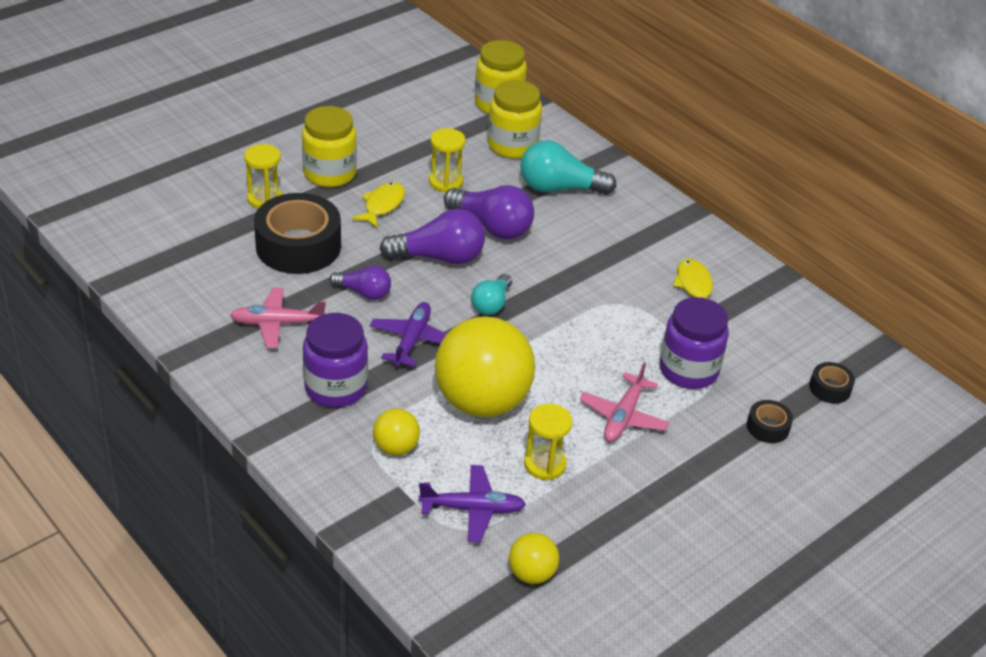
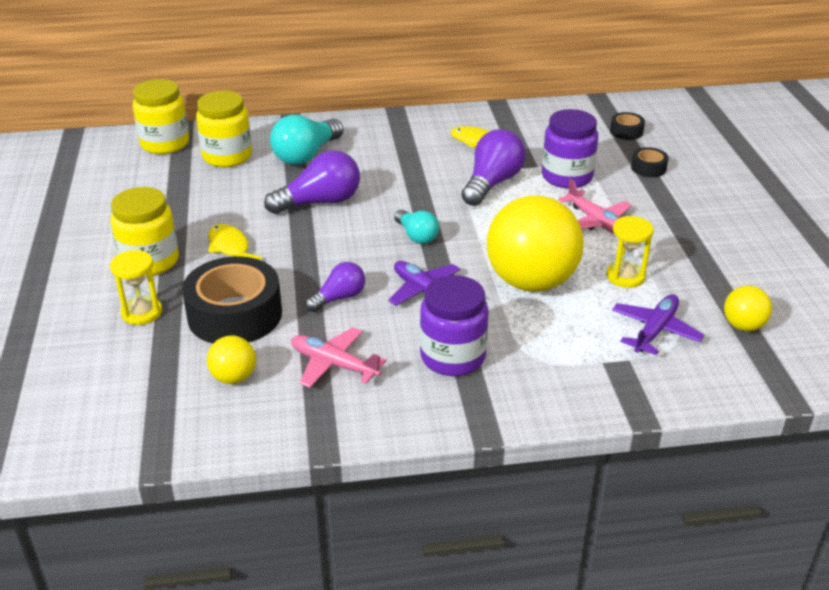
camera: 55 degrees left, 5 degrees down
pink plane [230,288,326,348] -> pink plane turned 90 degrees clockwise [291,327,387,388]
yellow ball [373,408,420,455] -> yellow ball moved to [207,335,256,384]
purple light bulb [380,209,485,264] -> purple light bulb moved to [461,129,526,206]
yellow hourglass [429,128,466,192] -> none

